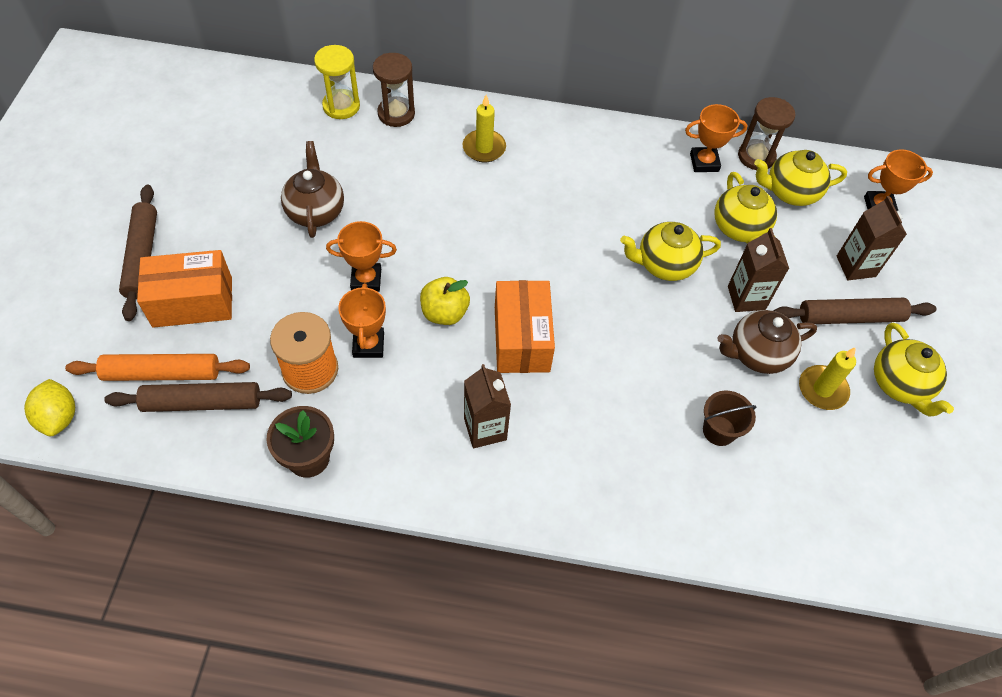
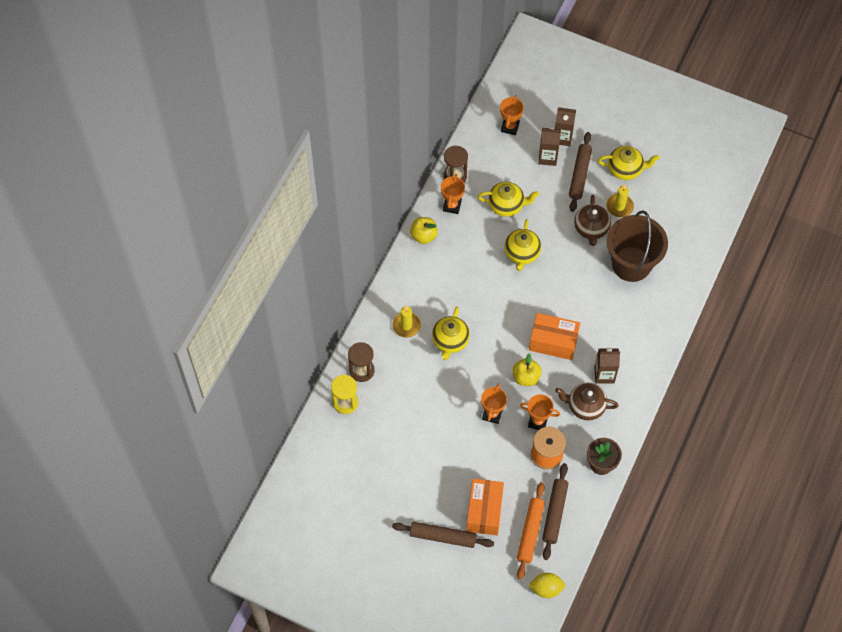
camera: 70 degrees left, 5 degrees up
brown teapot [281,141,344,238] -> brown teapot moved to [555,383,619,420]
brown bucket [703,390,756,446] -> brown bucket [607,210,668,282], size x2.25
brown carton [728,228,789,312] -> brown carton moved to [555,107,576,146]
yellow teapot [754,150,847,206] -> yellow teapot moved to [432,307,470,360]
none -> yellow apple [410,217,438,244]

